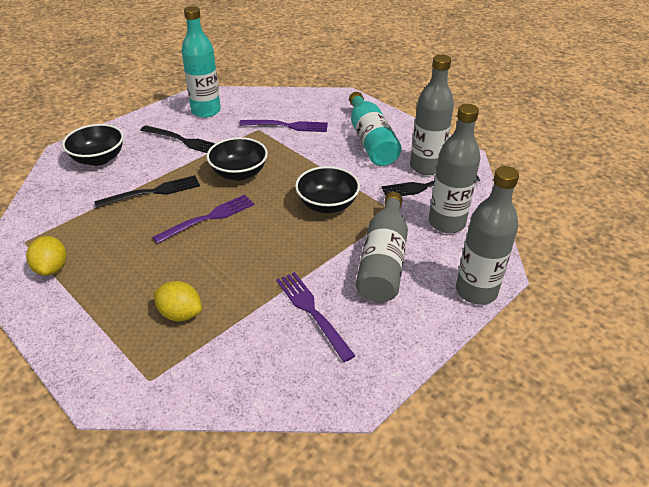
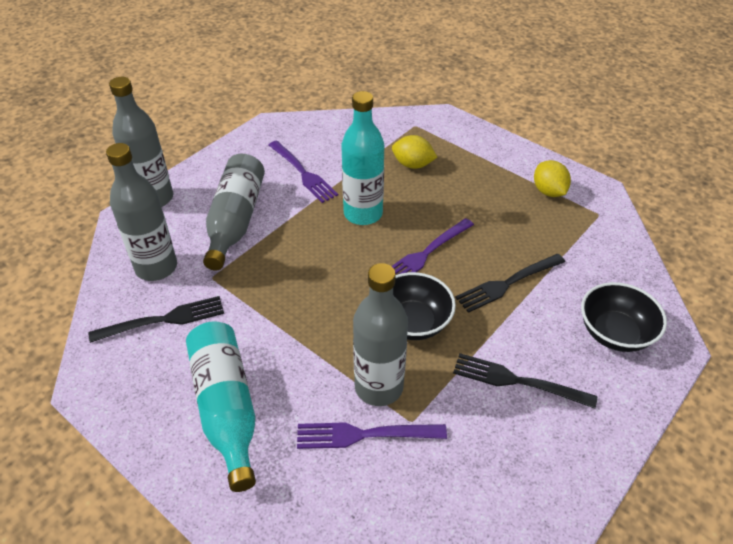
camera: 175 degrees right, 5 degrees up
turquoise bottle [181,6,221,118] -> turquoise bottle moved to [341,91,384,225]
black bowl [295,166,360,213] -> none
grey bottle [410,54,454,175] -> grey bottle moved to [353,263,408,406]

